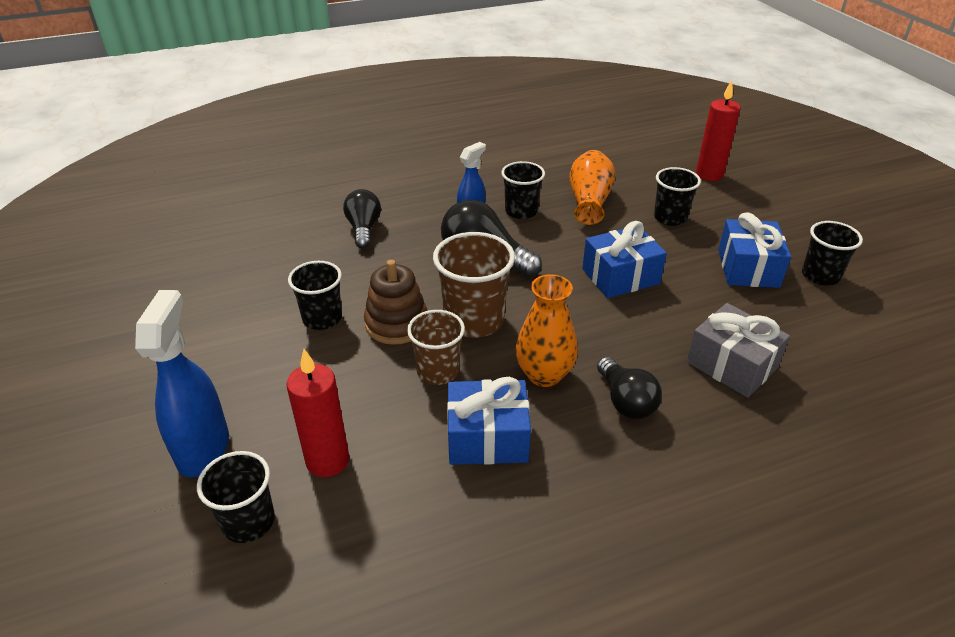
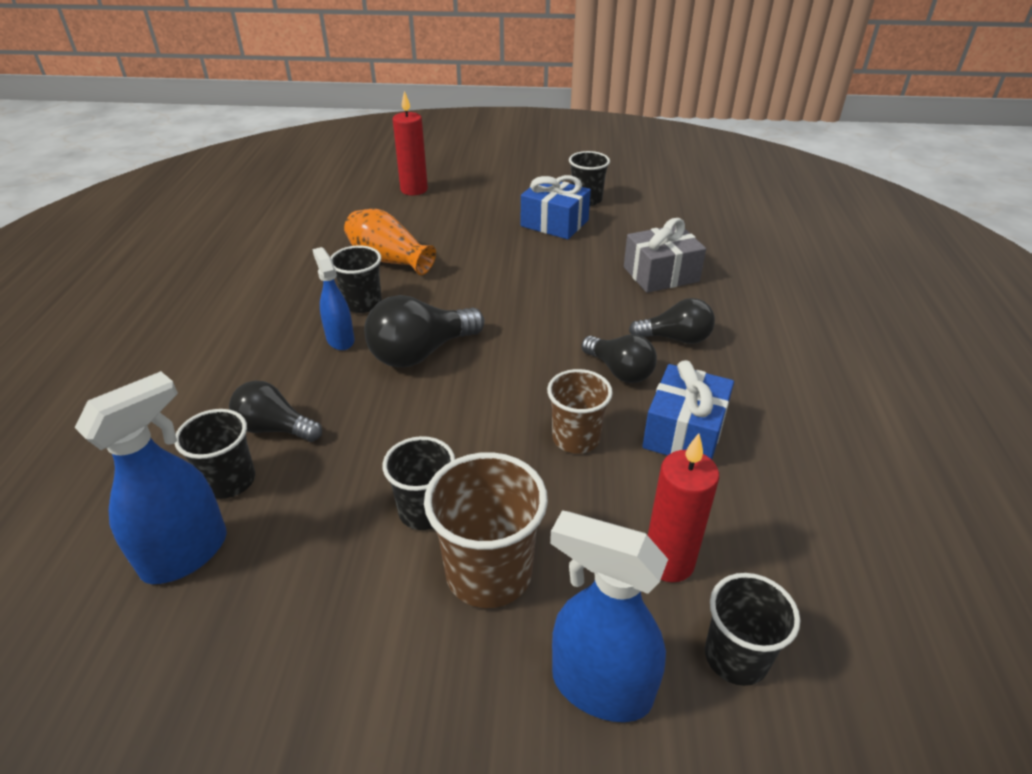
camera: 65 degrees left, 0 degrees up
brown stacking toy [364,260,428,345] -> none
brown cup [433,232,515,338] -> brown cup moved to [424,452,548,608]
orange vase [515,274,578,387] -> black light bulb [582,334,657,383]
blue gift [582,221,667,298] -> none
black cup [654,167,701,226] -> black cup moved to [174,409,255,499]
none -> blue spray bottle [75,371,227,584]

